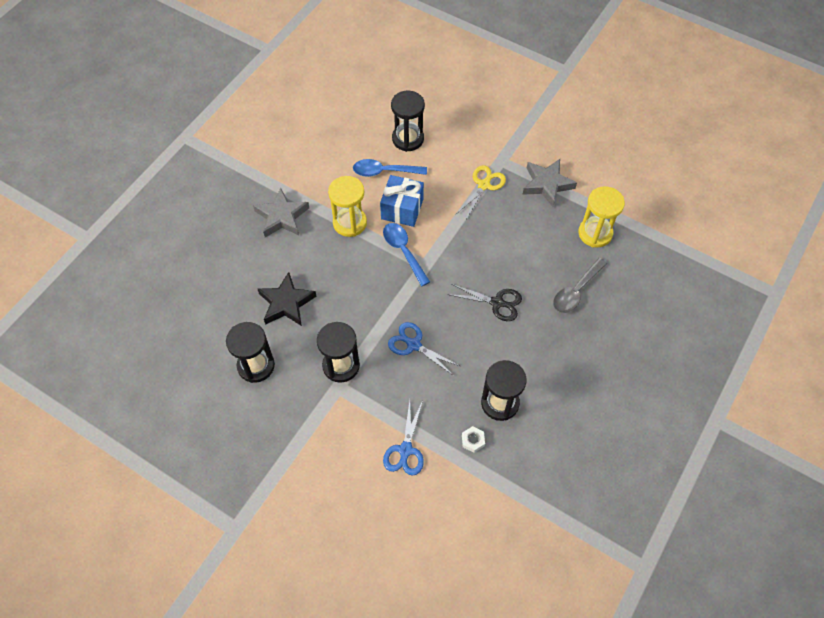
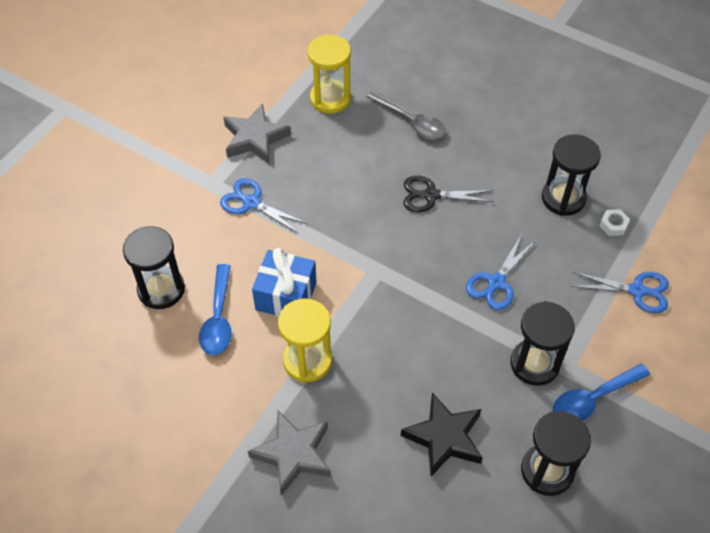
camera: 90 degrees left, 5 degrees down
blue spoon [383,223,430,286] -> blue spoon moved to [553,364,650,421]
black scissors [447,284,522,321] -> black scissors turned 105 degrees counterclockwise [404,176,494,212]
yellow scissors [456,165,506,219] -> blue scissors [220,178,308,234]

